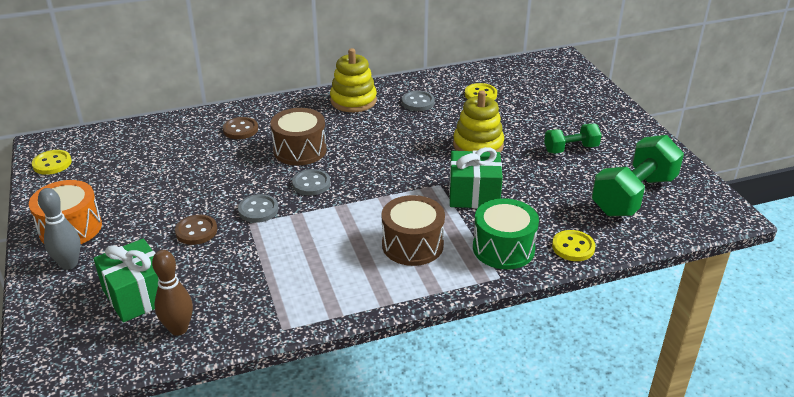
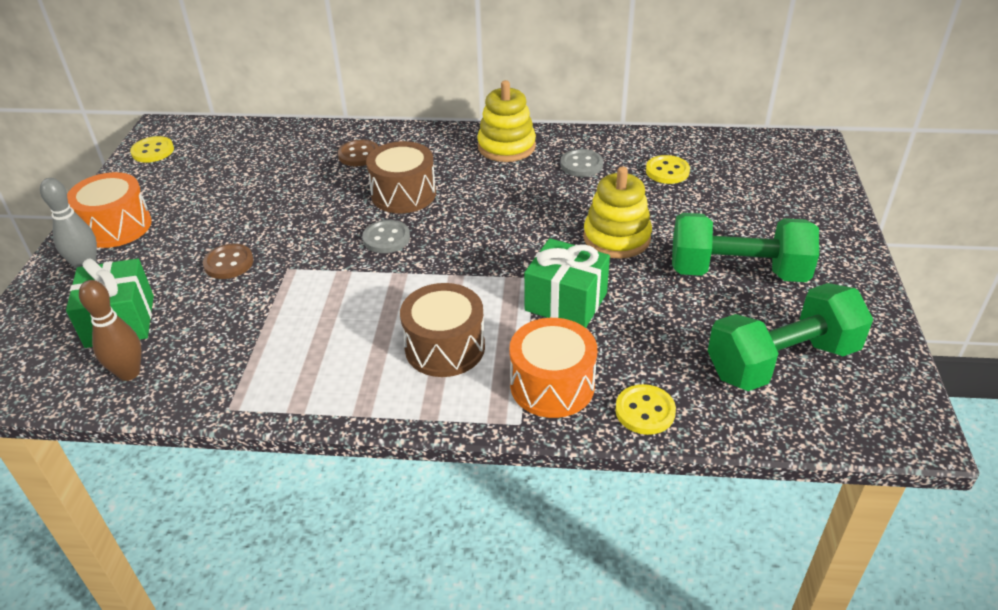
camera: 25 degrees right, 5 degrees up
grey button [238,194,279,223] -> none
green drum [473,198,539,269] -> orange drum [510,318,597,418]
green dumbbell [544,124,602,153] -> green dumbbell [672,213,819,282], size x1.82

